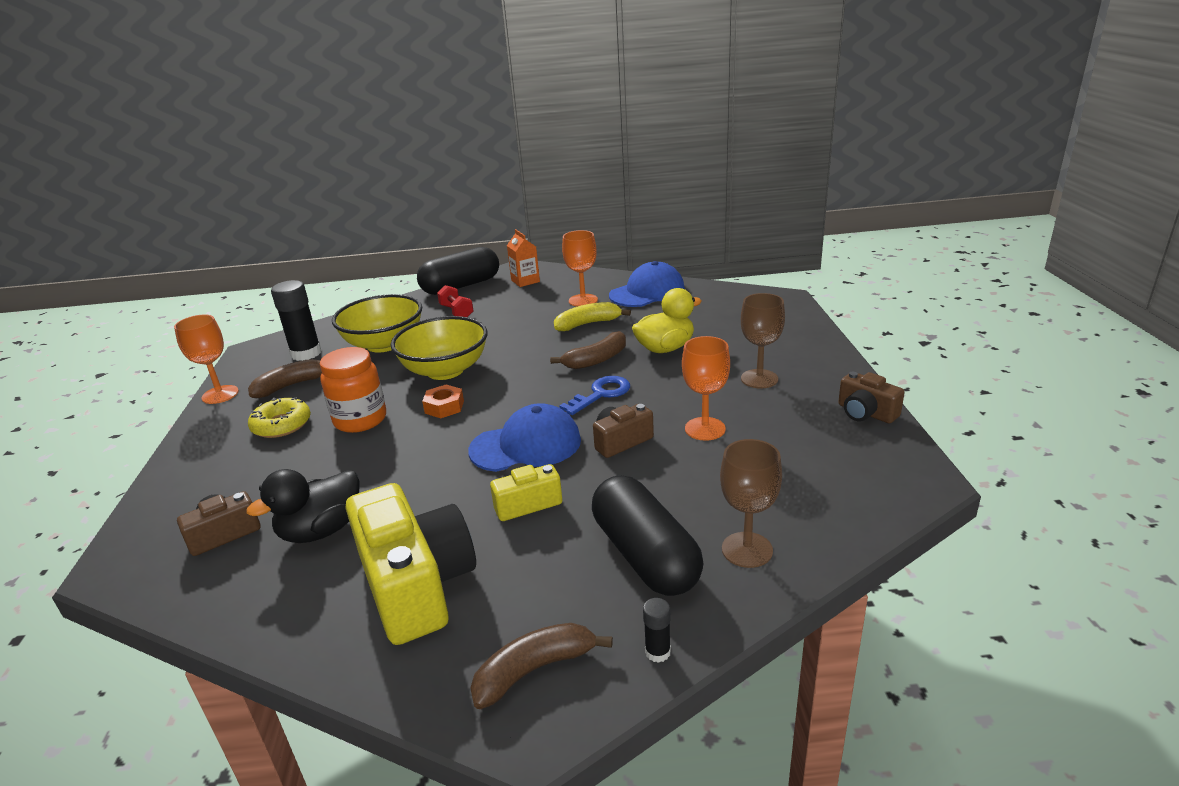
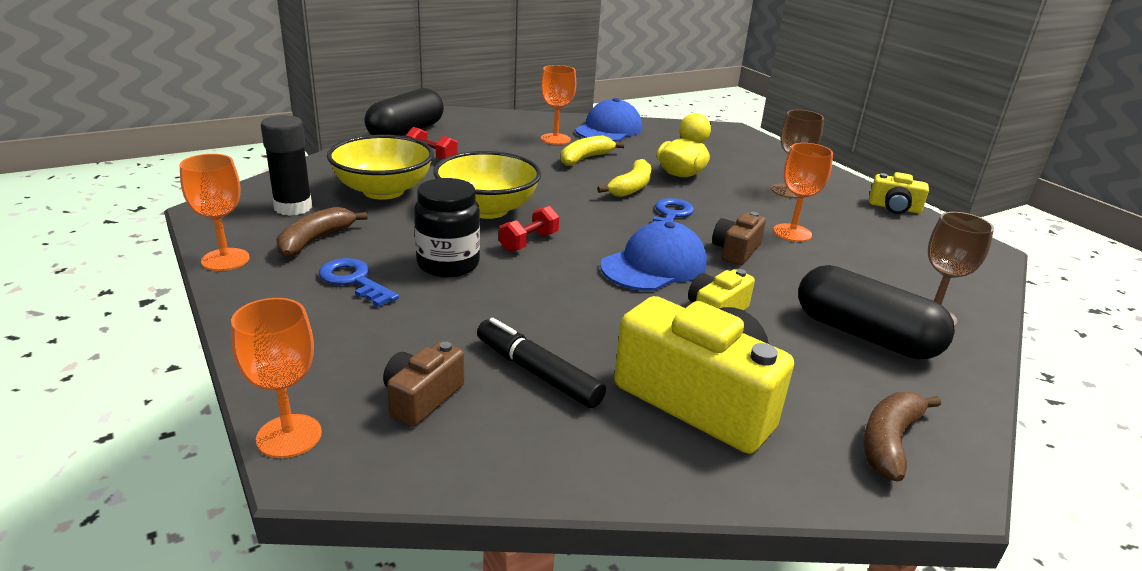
camera: 30 degrees left, 0 degrees up
black duck [246,469,360,543] -> black marker [477,318,606,408]
yellow donut [248,397,311,438] -> blue key [319,258,399,307]
orange jar [320,347,386,433] -> black jar [414,178,480,278]
orange nut [422,385,464,418] -> red dumbbell [499,206,559,252]
orange carton [507,229,540,287] -> none
brown banana [550,331,626,369] -> yellow banana [597,159,651,197]
black glue stick [643,598,671,663] -> none
brown camera [838,372,905,423] -> yellow camera [869,172,929,214]
none -> orange goblet [231,298,322,458]

